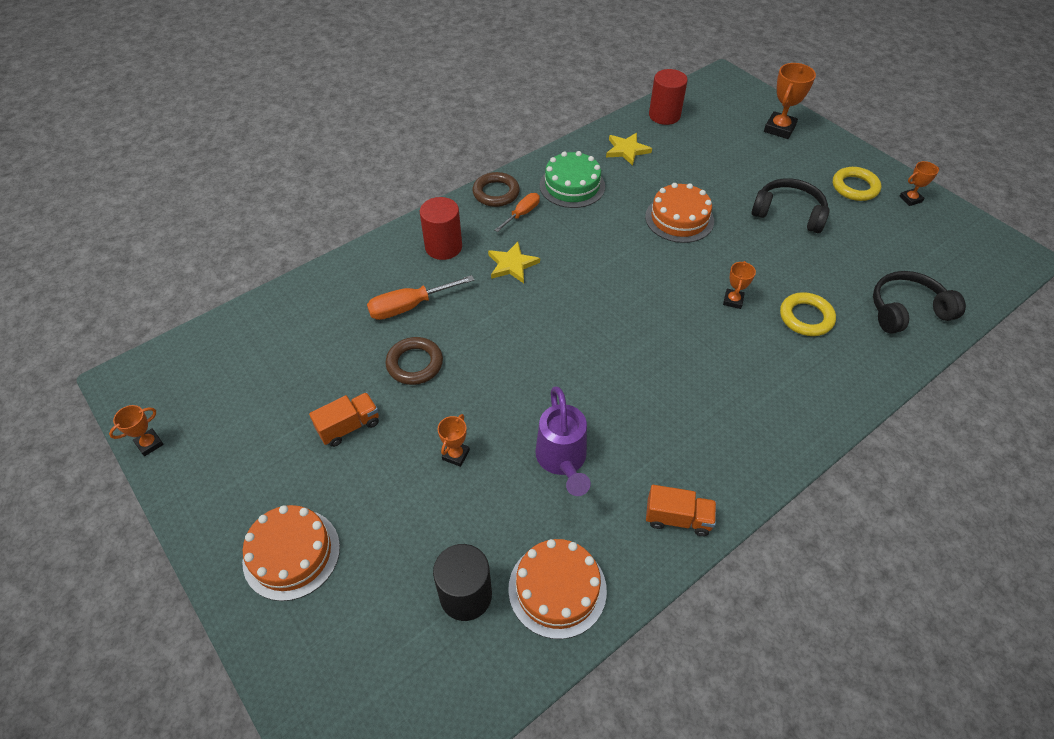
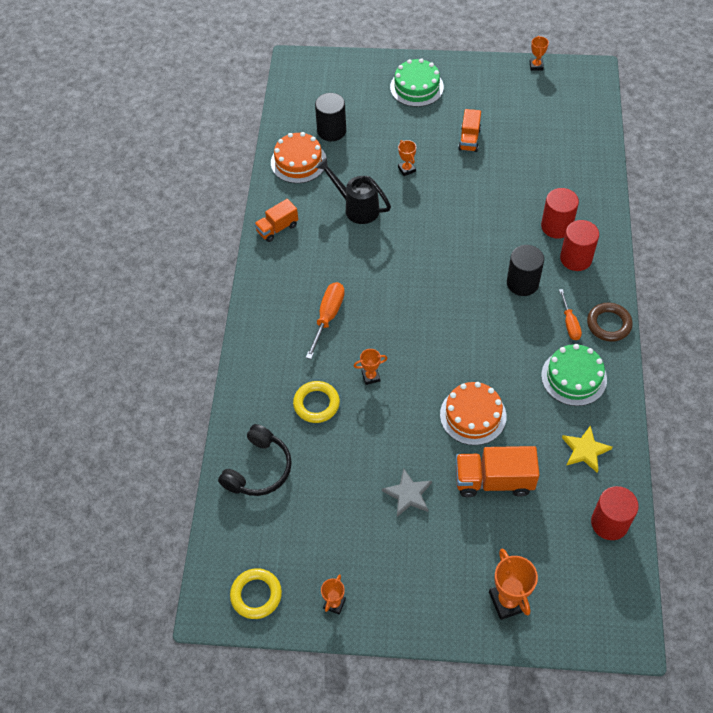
camera: 135 degrees right, 5 degrees up
orange cake [242,505,340,601] -> green cake [390,58,444,107]
orange screwdriver [367,275,474,320] -> orange screwdriver moved to [306,282,345,359]
brown ring [386,337,443,385] -> none
yellow star [488,242,540,283] -> black cylinder [507,245,544,296]
purple watering can [535,387,591,496] -> black watering can [316,158,391,224]
orange trophy [723,261,756,309] -> orange trophy turned 75 degrees counterclockwise [354,349,387,385]
black headphones [751,178,830,233] -> grey star [382,468,432,517]
yellow ring [833,167,881,201] -> yellow ring moved to [230,568,282,619]
none -> orange truck [456,446,539,497]
none -> red cylinder [541,188,579,239]

